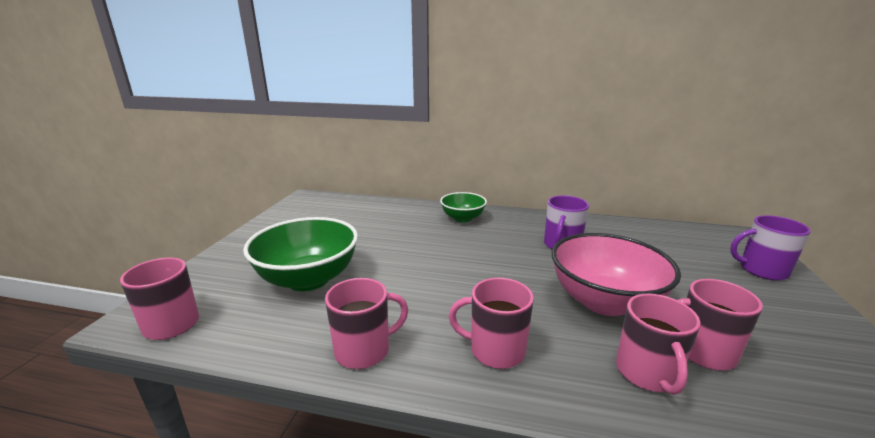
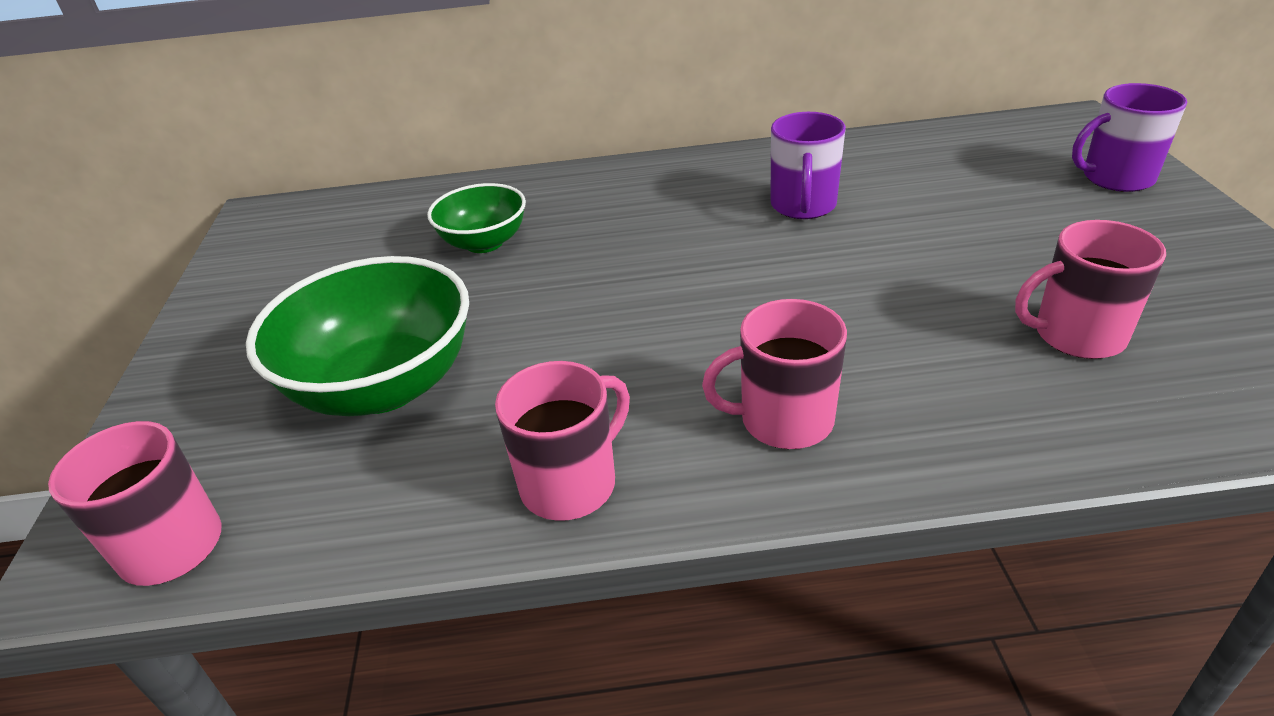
camera: 15 degrees left, 15 degrees up
green bowl [440,192,487,222] -> green bowl moved to [427,183,526,253]
pink bowl [552,233,681,316] -> none
pink mug [616,294,701,395] -> none

